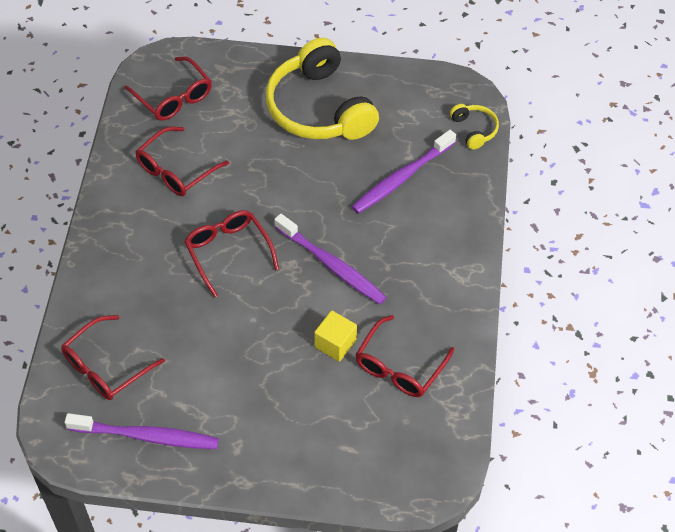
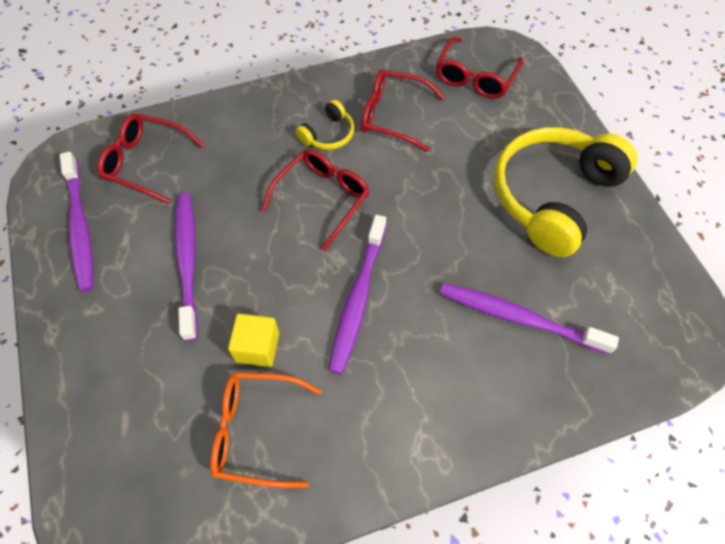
camera: 65 degrees right, 5 degrees up
red glasses [355,315,454,397] -> orange glasses [210,372,321,488]
yellow headphones [450,104,499,150] -> yellow headphones moved to [295,100,354,150]
none -> purple toothbrush [175,193,198,341]

